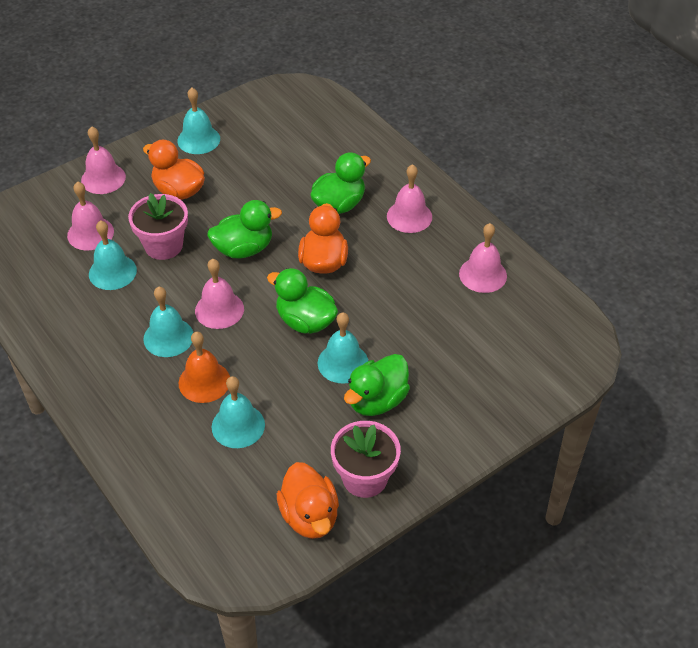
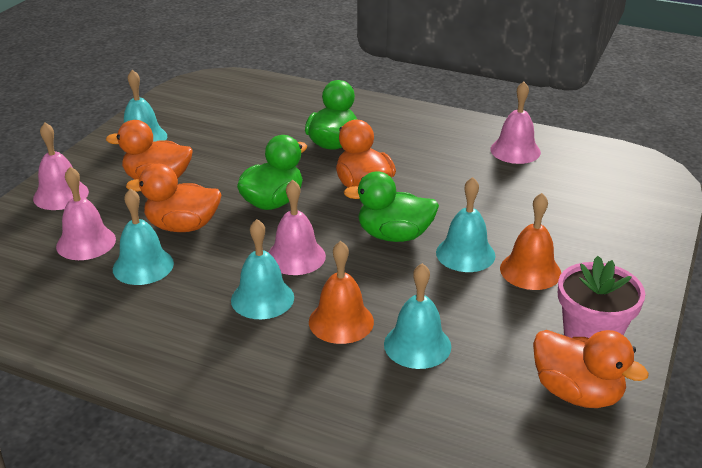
camera: 30 degrees left, 15 degrees down
pink flower pot [128,193,188,260] -> orange duck [126,164,221,232]
green duck [344,354,410,416] -> orange bell [500,193,561,290]
pink bell [387,164,432,233] -> none

